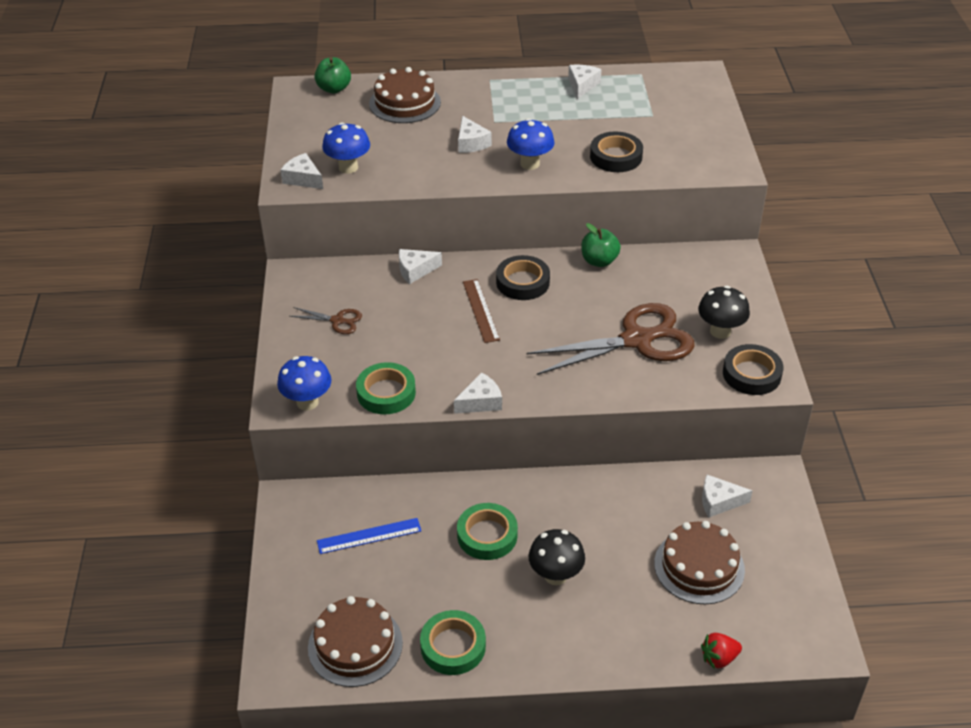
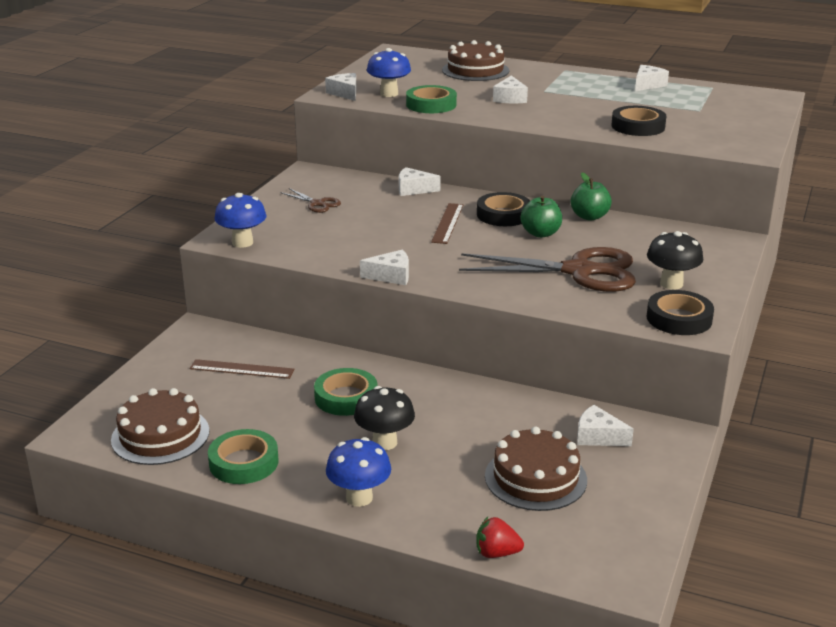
camera: 25 degrees right, 15 degrees down
green apple [315,57,351,93] -> green apple moved to [521,196,562,238]
blue ruler [317,518,421,554] -> brown ruler [190,359,295,379]
green tape [356,362,416,414] -> green tape moved to [406,85,457,113]
blue mushroom [507,118,554,170] -> blue mushroom moved to [326,437,391,507]

